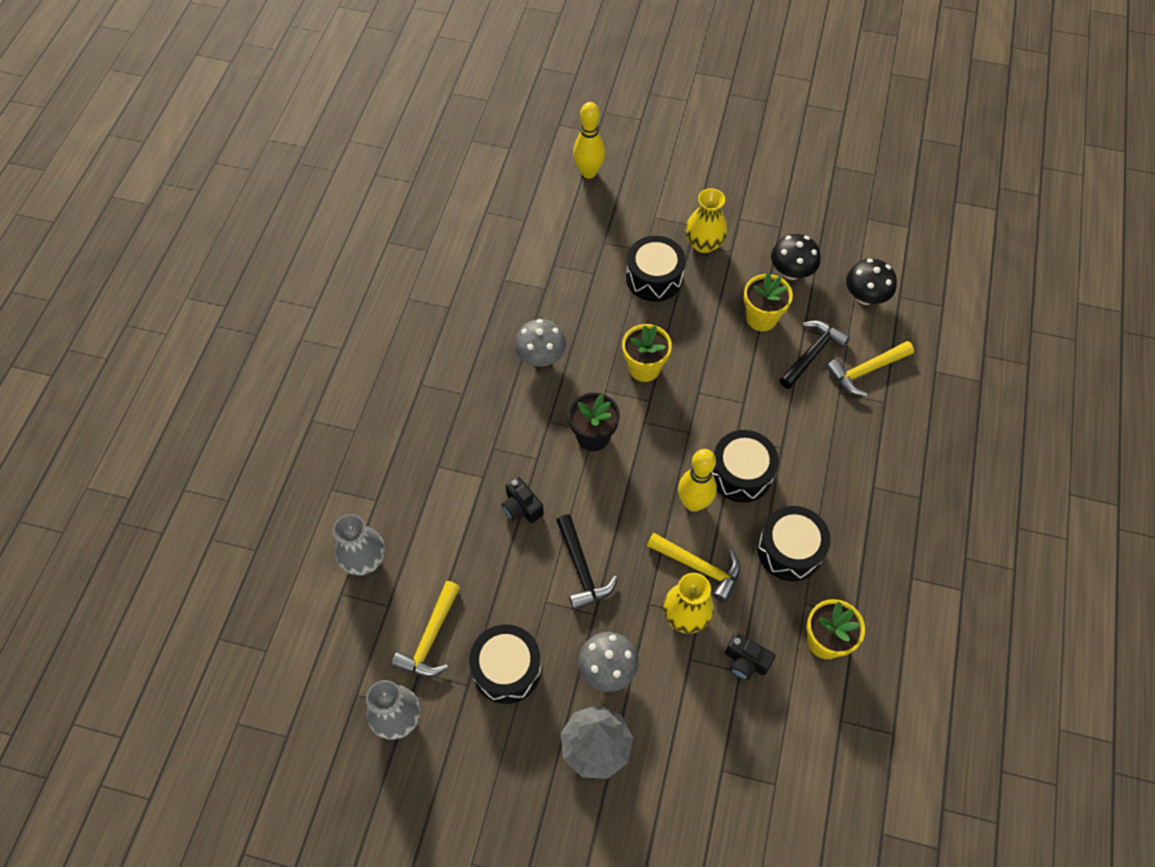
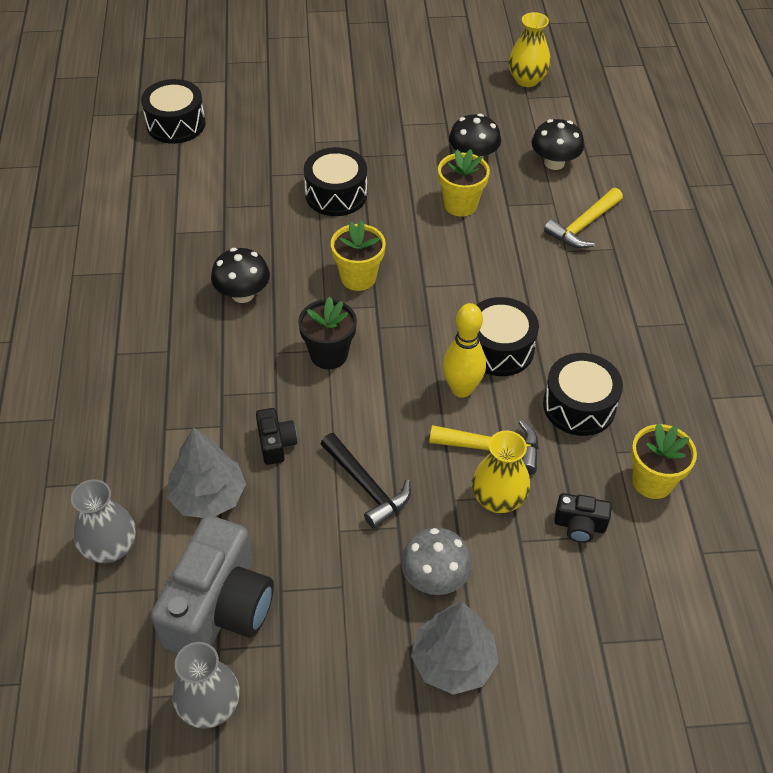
camera: 20 degrees left, 10 degrees down
yellow hammer [391,581,460,677] -> grey camera [151,515,274,653]
black drum [469,625,541,704] -> black drum moved to [141,79,206,144]
black camera [501,476,544,523] -> black camera turned 135 degrees counterclockwise [256,408,297,465]
grey mushroom [515,319,566,366] -> black mushroom [211,248,270,303]
yellow bowling pin [573,102,605,178] -> none
yellow vase [685,188,727,253] -> yellow vase moved to [508,12,551,87]
black hammer [779,320,850,389] -> none
none -> grey tree [167,427,246,518]

